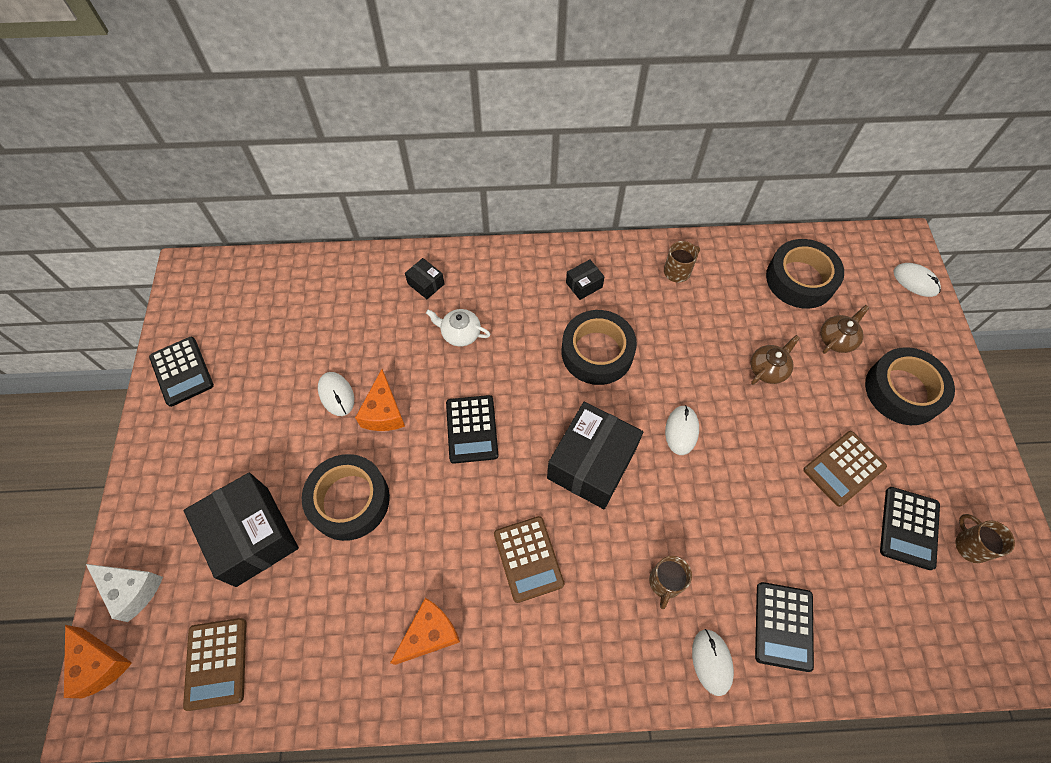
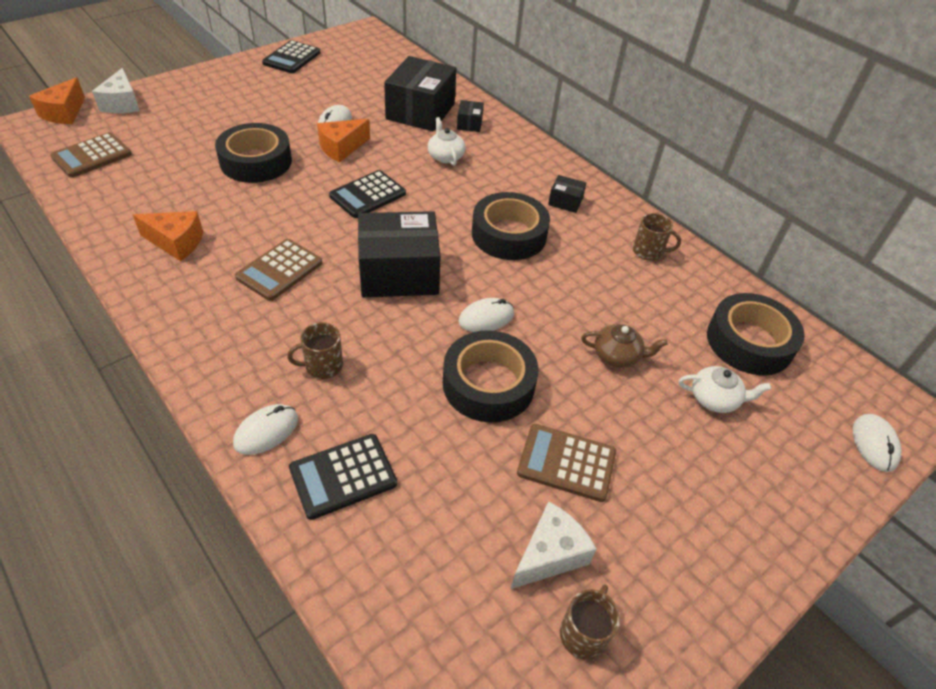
camera: 50 degrees right, 15 degrees down
black box [184,473,299,587] -> black box moved to [384,56,456,131]
brown teapot [821,305,869,354] -> white teapot [679,366,771,413]
black tape [865,347,955,425] -> black tape moved to [443,330,539,422]
black calculator [880,487,940,570] -> white cheese [511,501,596,589]

